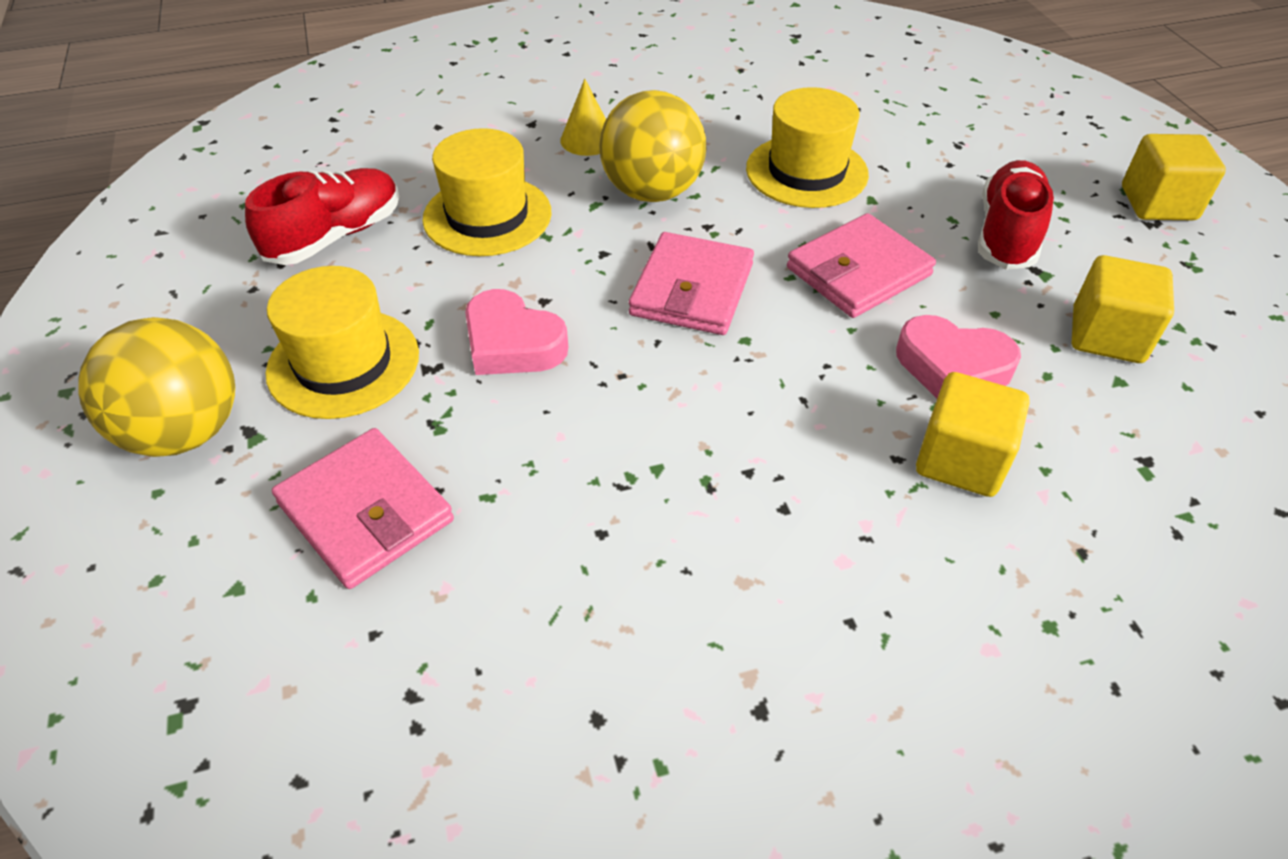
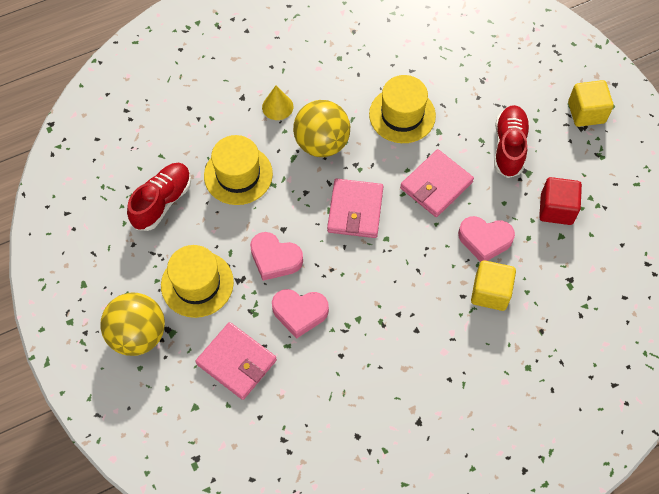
camera: 10 degrees left, 15 degrees up
yellow cube [1071,255,1174,363] -> red cube [539,177,582,225]
none -> pink heart [272,289,329,339]

